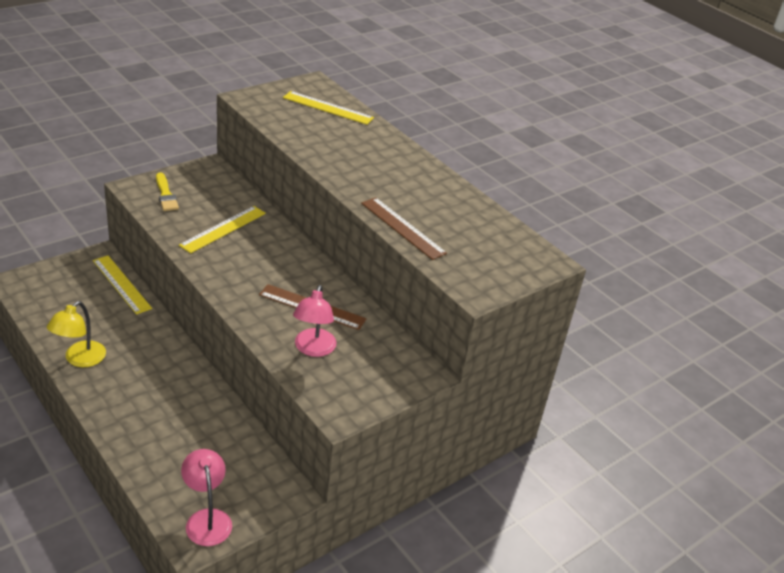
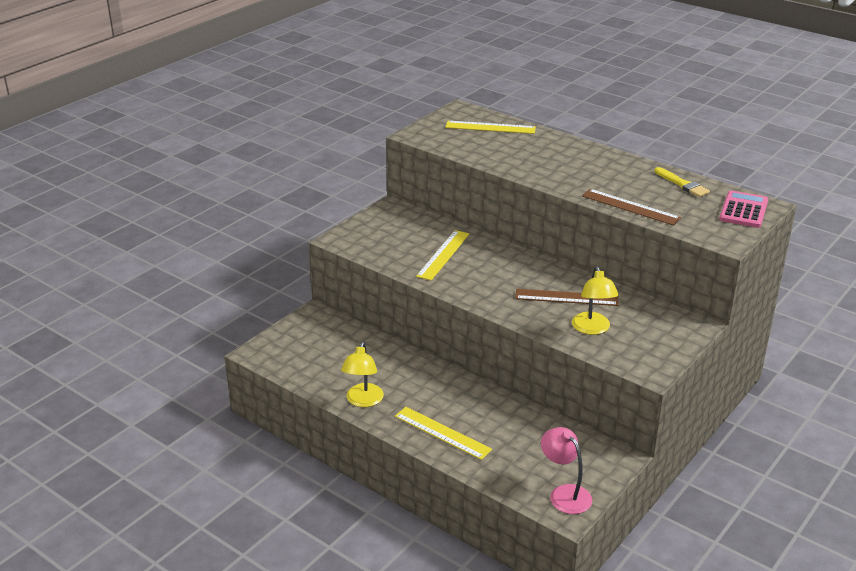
camera: 10 degrees left, 5 degrees down
yellow ruler [93,256,152,315] -> yellow ruler moved to [395,407,492,460]
yellow brush [156,172,179,211] -> yellow brush moved to [654,167,710,197]
pink lamp [293,285,337,357] -> yellow lamp [572,266,619,335]
none -> pink calculator [719,190,768,228]

